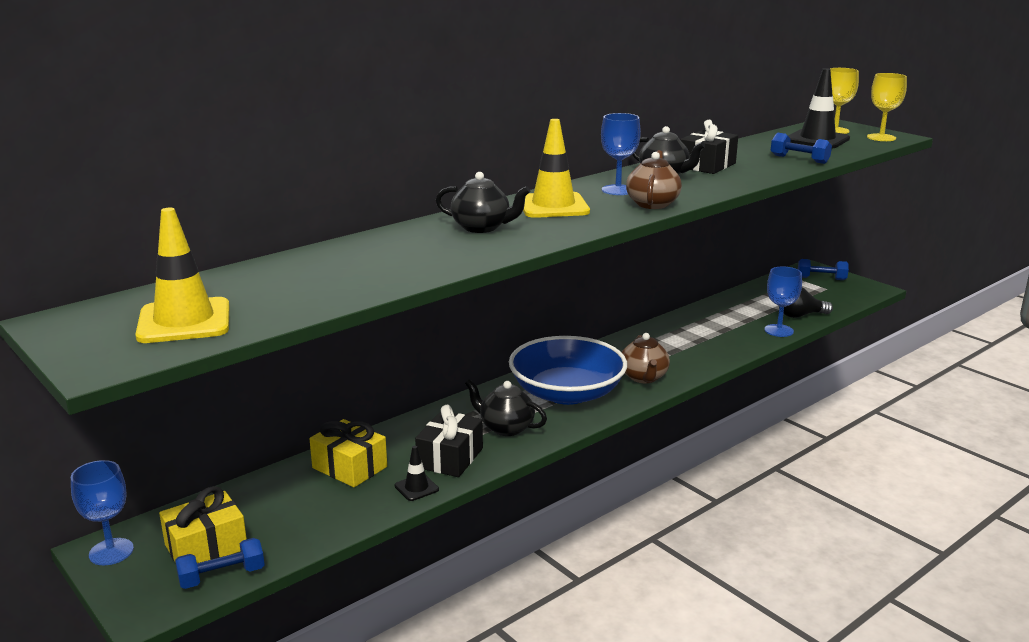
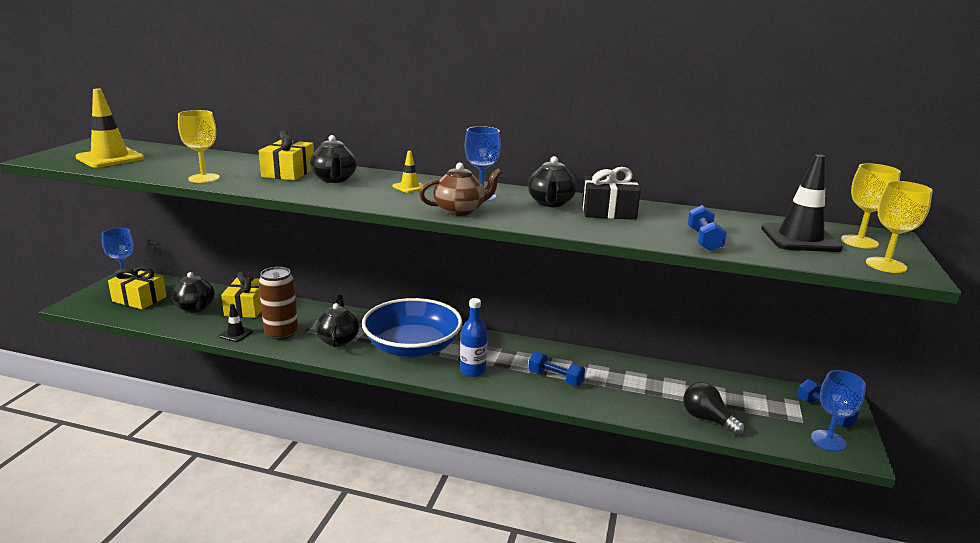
camera: 55 degrees right, 0 degrees up
blue dumbbell [175,538,265,589] -> blue dumbbell moved to [528,352,585,386]
black gift [415,405,483,477] -> brown can [259,267,298,340]
yellow traffic cone [523,119,590,218] -> yellow traffic cone [392,151,424,193], size x0.50
brown teapot [622,333,670,383] -> blue bottle [460,298,487,377]
blue goblet [764,266,802,337] -> blue goblet moved to [811,370,866,451]
none -> black teapot [172,272,215,313]
none -> yellow goblet [178,110,220,183]
none -> yellow gift [259,131,314,181]

